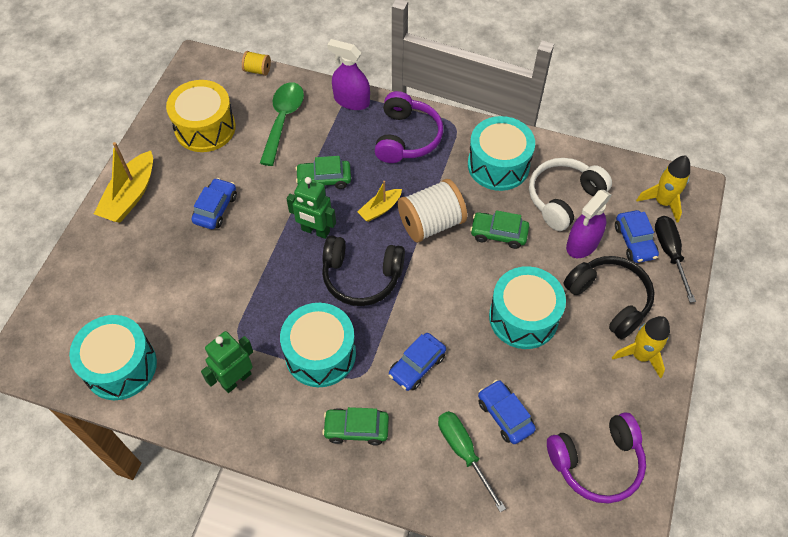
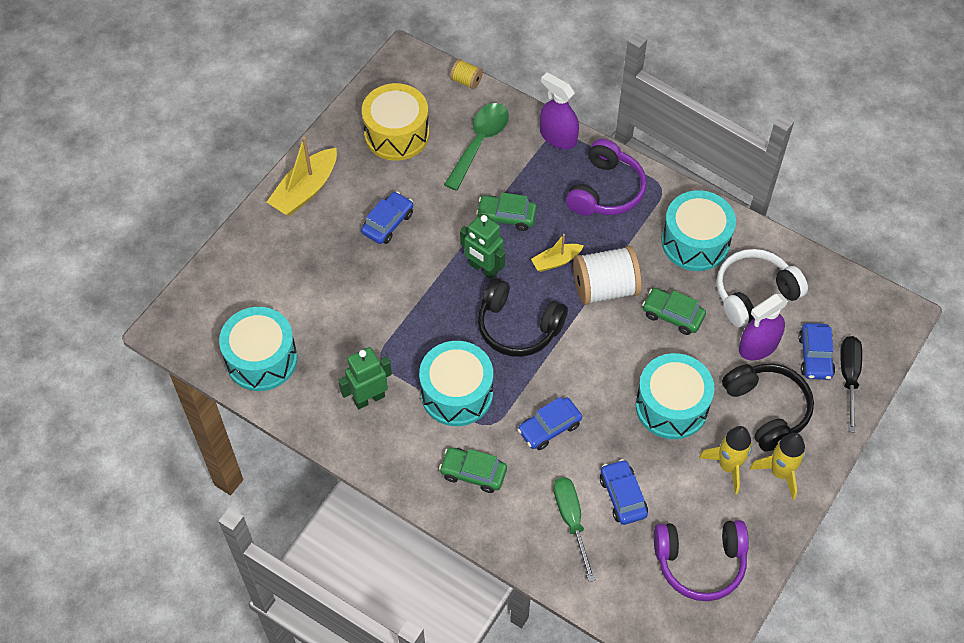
camera: 15 degrees right, 0 degrees up
yellow rocket [636,156,690,223] -> yellow rocket moved to [699,426,752,495]

